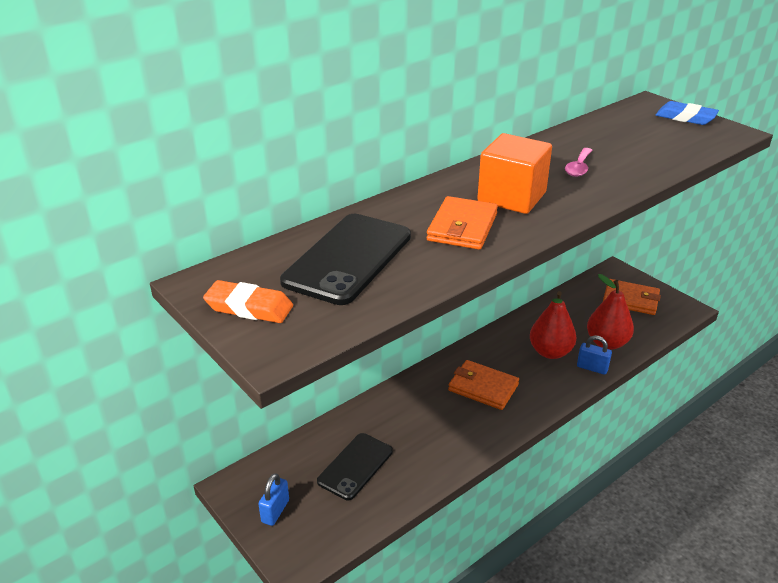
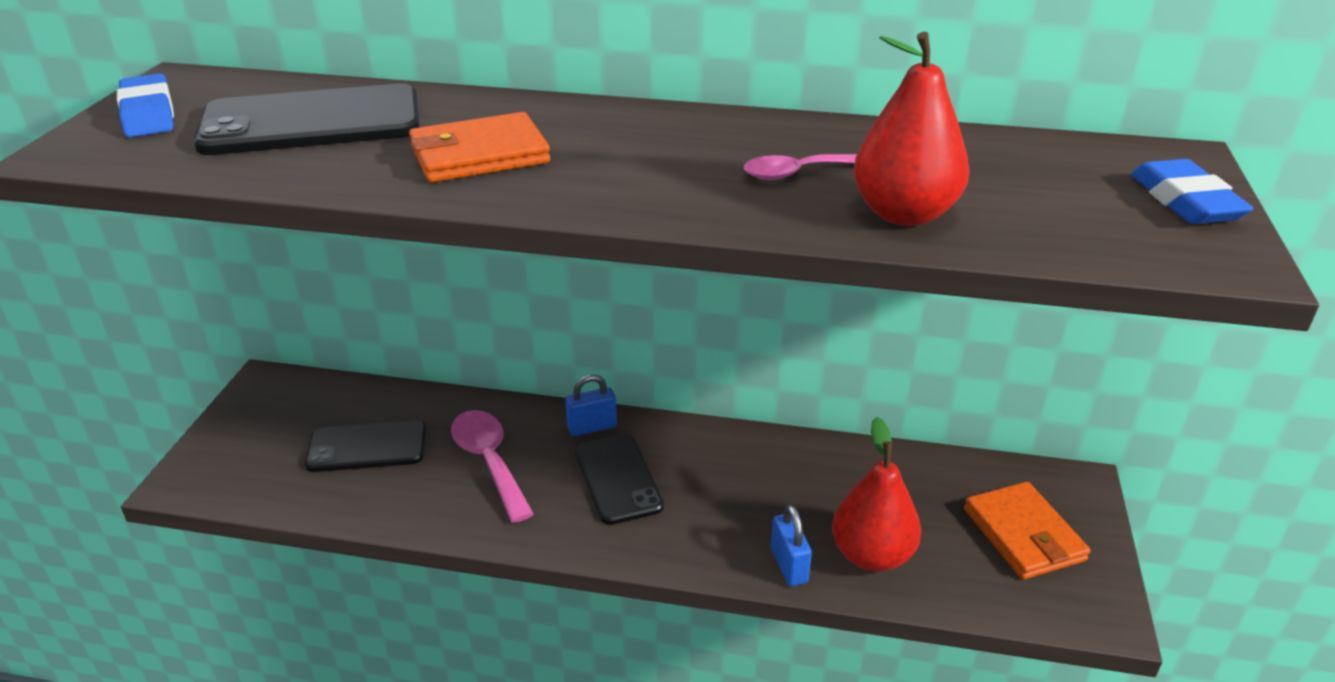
camera: 50 degrees right, 0 degrees up
orange eraser [203,280,293,323] -> blue eraser [117,73,174,137]
blue padlock [259,473,289,526] -> blue padlock moved to [565,374,617,436]
orange wallet [448,360,519,410] -> black phone [575,434,664,525]
orange cube [477,133,552,214] -> none
red pear [530,291,576,359] -> red pear moved to [853,32,970,226]
none -> pink spoon [451,410,534,523]

